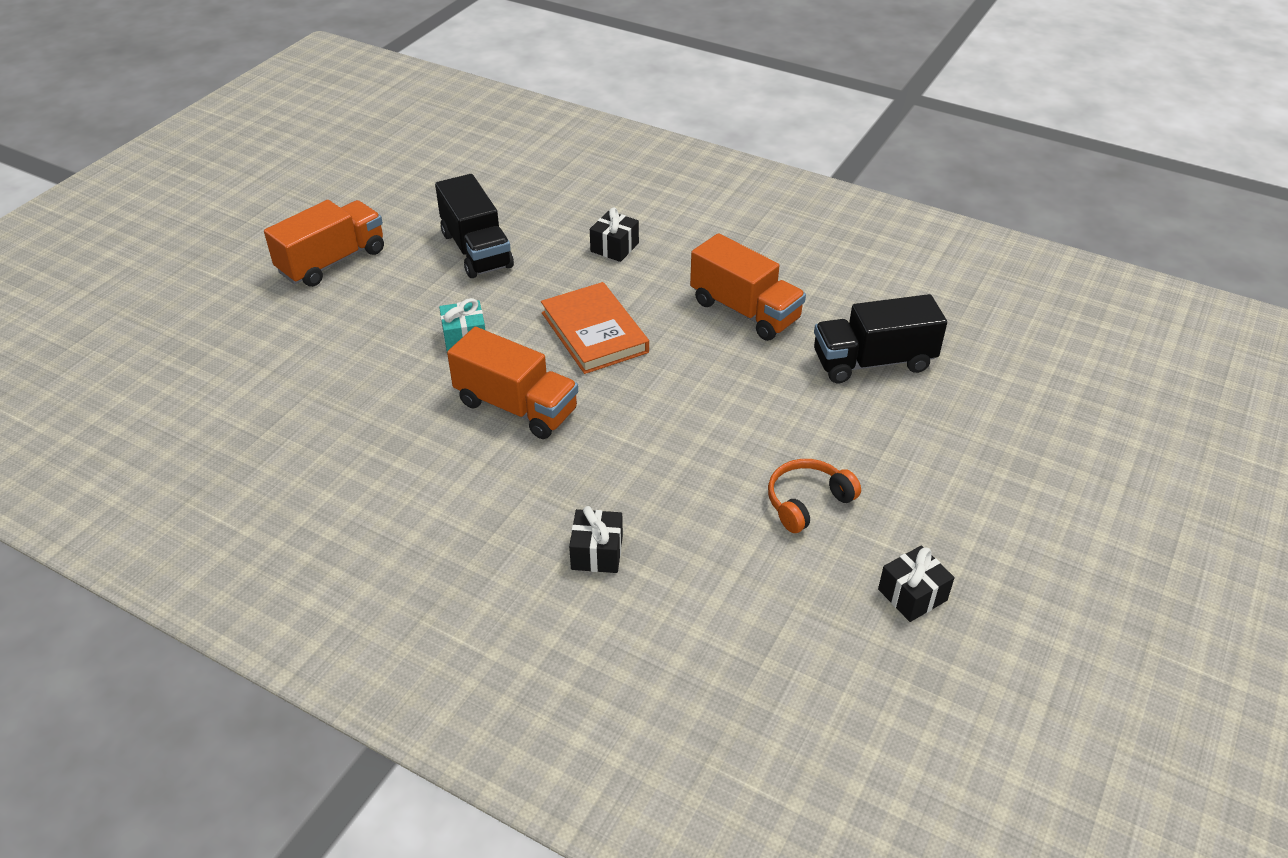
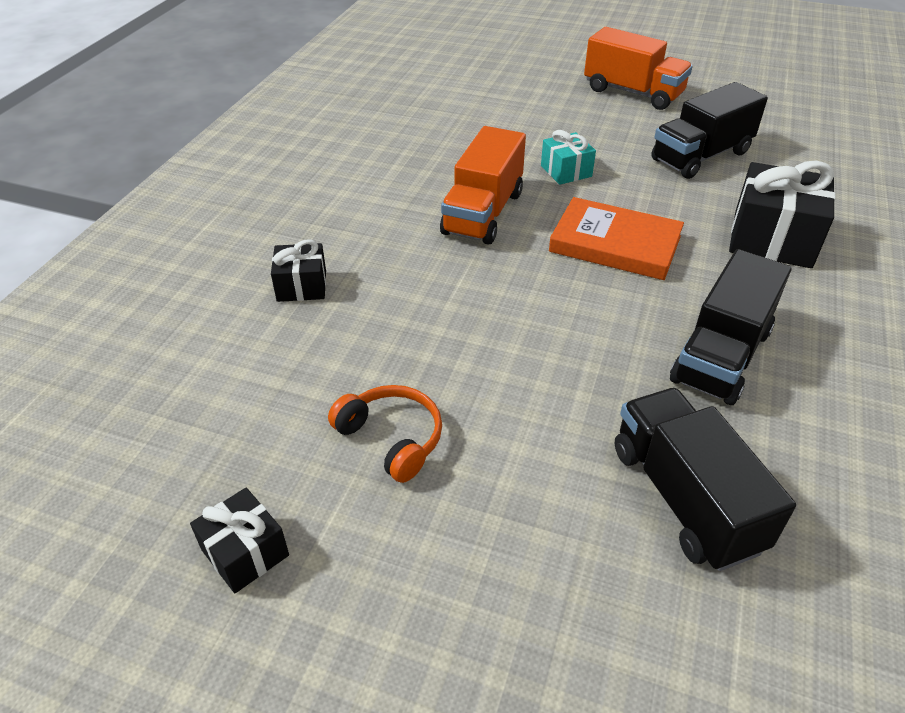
camera: 80 degrees right, 0 degrees up
orange book [541,282,649,374] -> orange book turned 60 degrees clockwise [549,197,684,280]
black gift [590,208,639,262] -> black gift [729,161,836,268], size x1.79
orange truck [690,233,806,341] -> black truck [670,249,791,405]

